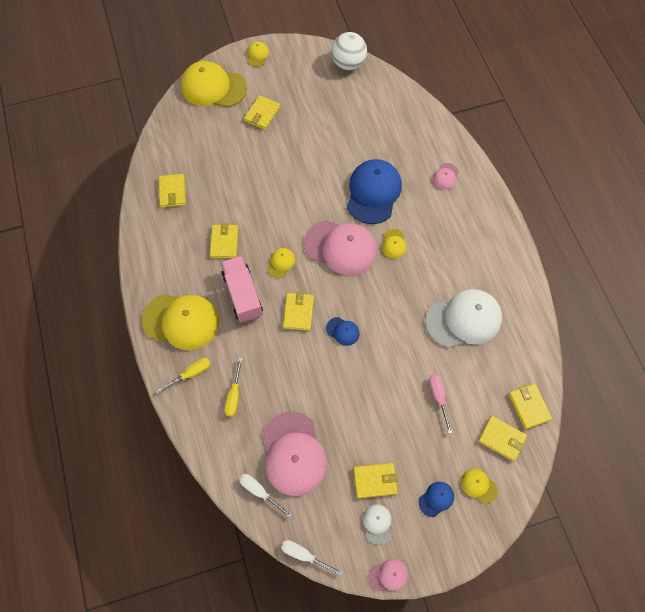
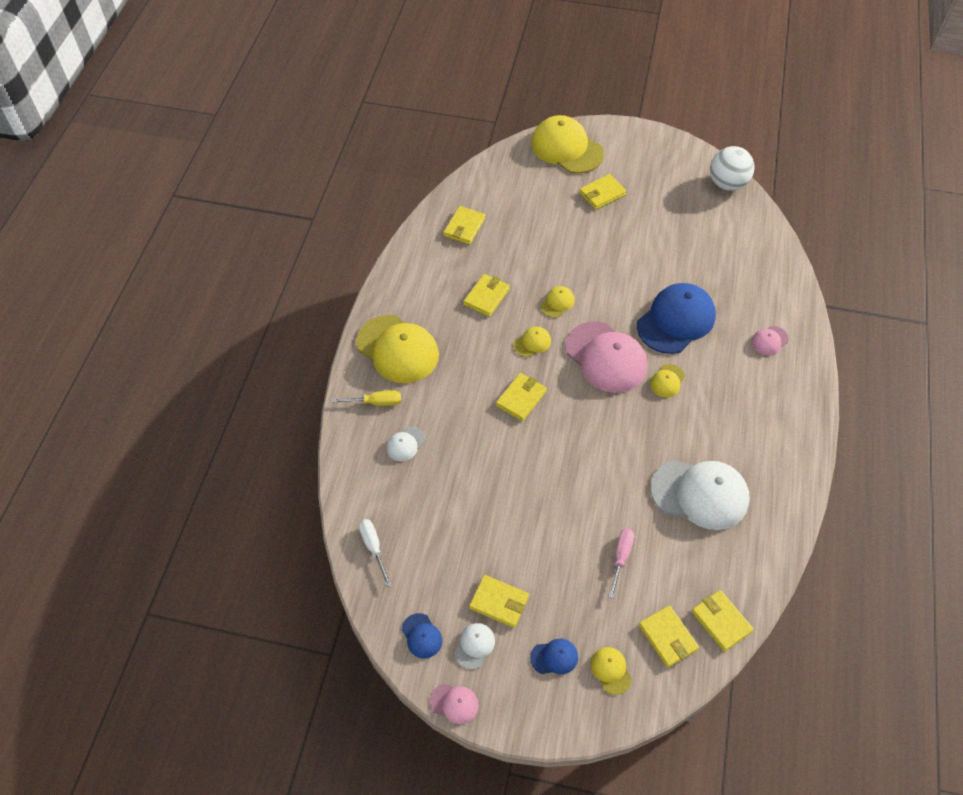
camera: 30 degrees right, 10 degrees down
pink truck [221,256,263,323] -> none
yellow screwdriver [224,358,243,416] -> white cap [386,426,426,461]
yellow cap [247,41,269,67] -> yellow cap moved to [541,286,575,318]
pink cap [263,411,327,496] -> none
white screwdriver [281,540,343,576] -> none
blue cap [326,317,360,346] -> blue cap moved to [402,613,442,658]
yellow wallet [509,384,552,429] -> yellow wallet turned 45 degrees counterclockwise [692,590,754,652]

